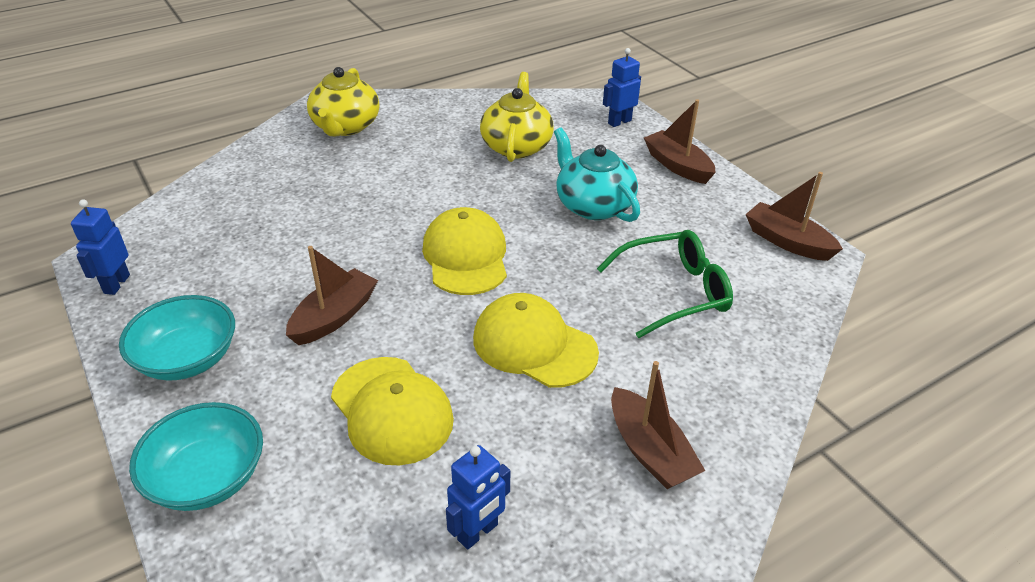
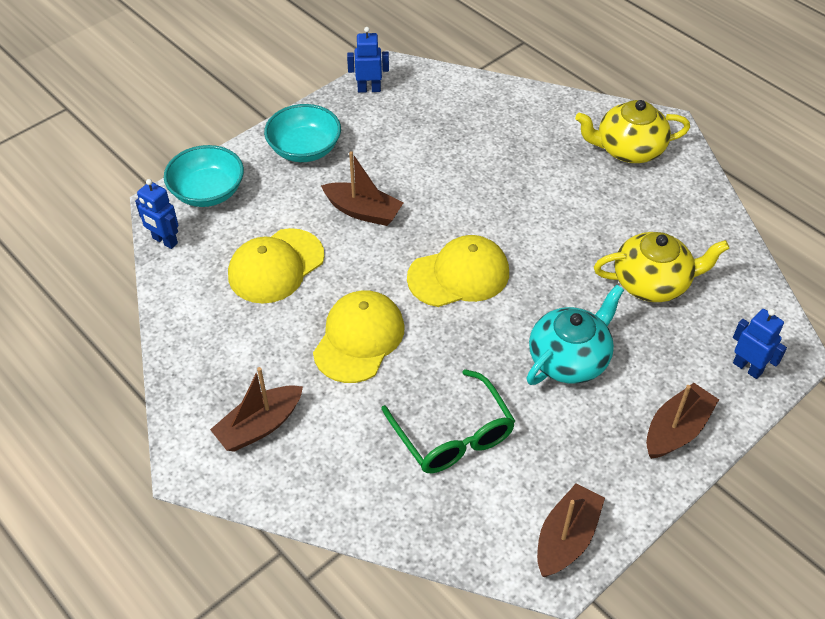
camera: 80 degrees right, 10 degrees up
blue robot [446,445,510,550] -> blue robot moved to [135,179,178,249]

